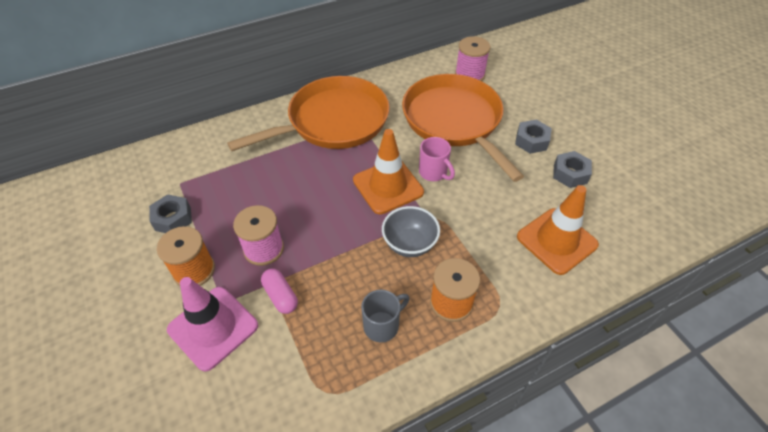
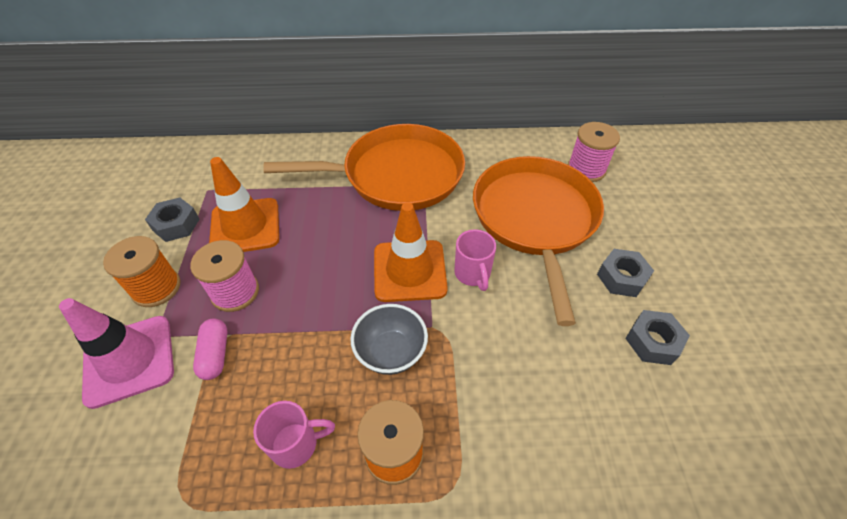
camera: 25 degrees right, 0 degrees up
grey mug [361,289,410,343] -> pink mug [253,401,335,469]
orange traffic cone [517,185,599,275] -> orange traffic cone moved to [209,157,279,252]

